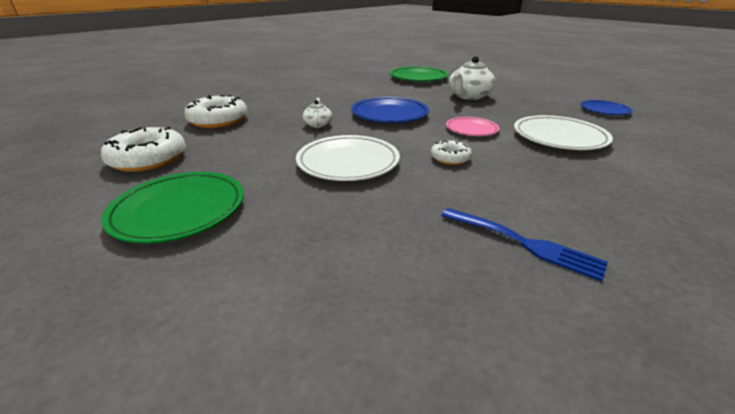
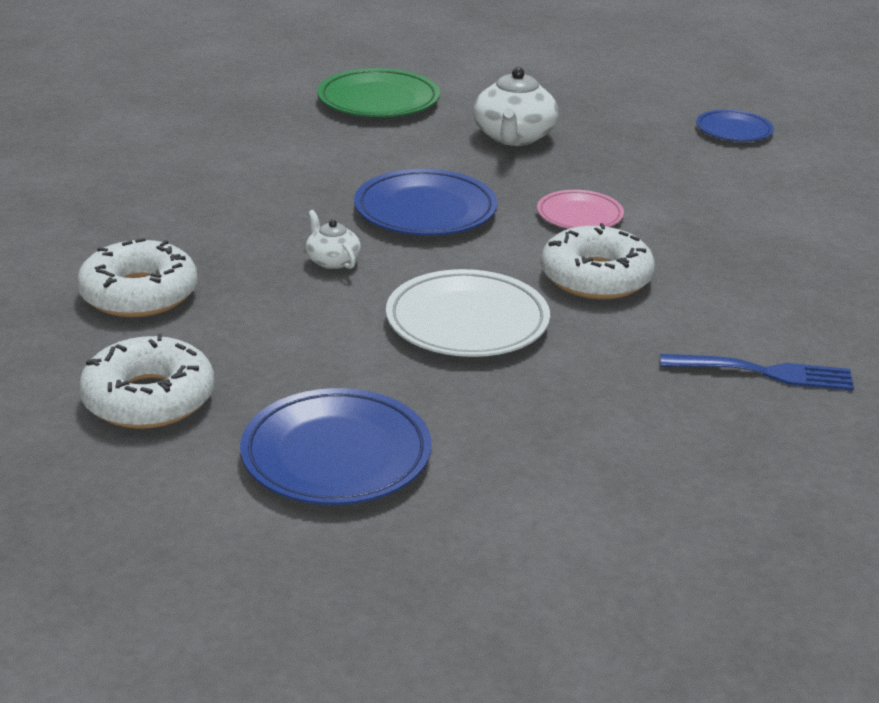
camera: 30 degrees left, 0 degrees up
green plate [101,172,244,243] -> blue plate [240,388,431,505]
white donut [431,141,472,165] -> white donut [541,223,655,299], size x1.81
white plate [514,115,613,150] -> none

